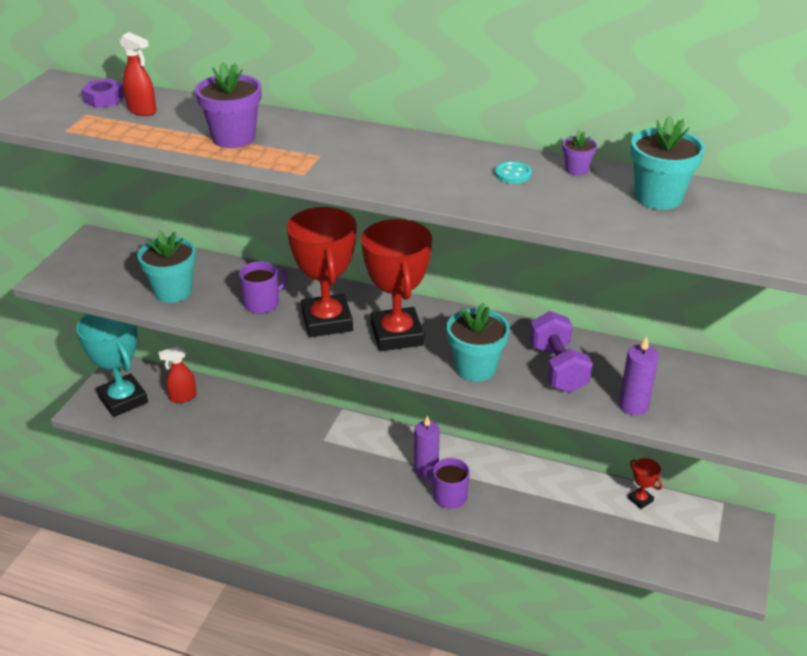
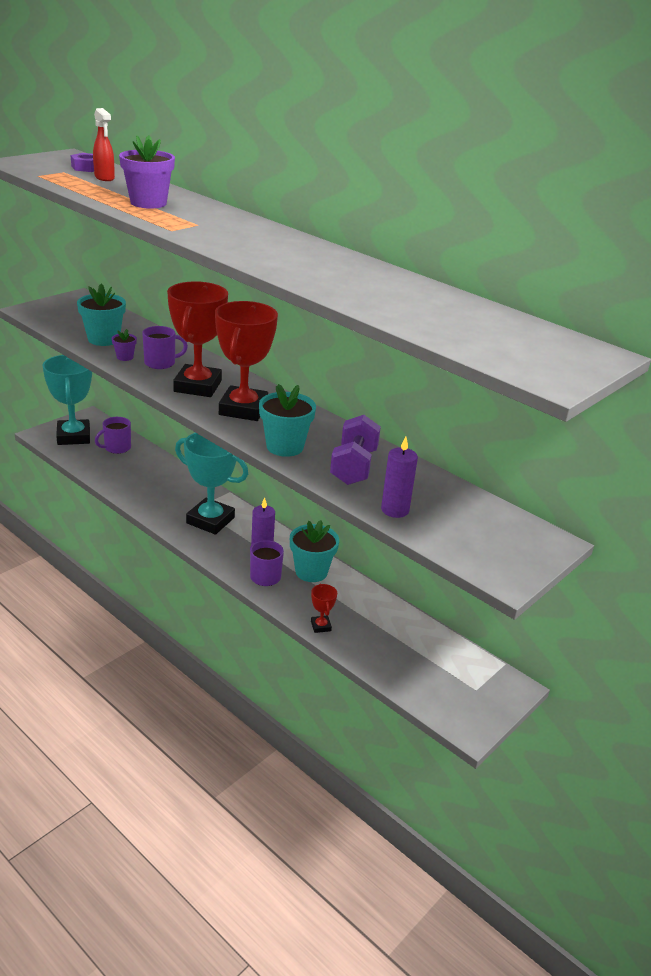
camera: 20 degrees right, 5 degrees down
red spray bottle [158,346,197,403] -> purple mug [95,417,131,454]
turquoise button [495,161,532,184] -> none
purple flower pot [562,131,597,176] -> purple flower pot moved to [112,329,137,361]
red trophy [628,458,662,509] -> red trophy moved to [311,584,337,633]
turquoise flower pot [631,116,705,210] -> turquoise flower pot moved to [290,520,339,582]
none -> turquoise trophy [175,433,248,535]

